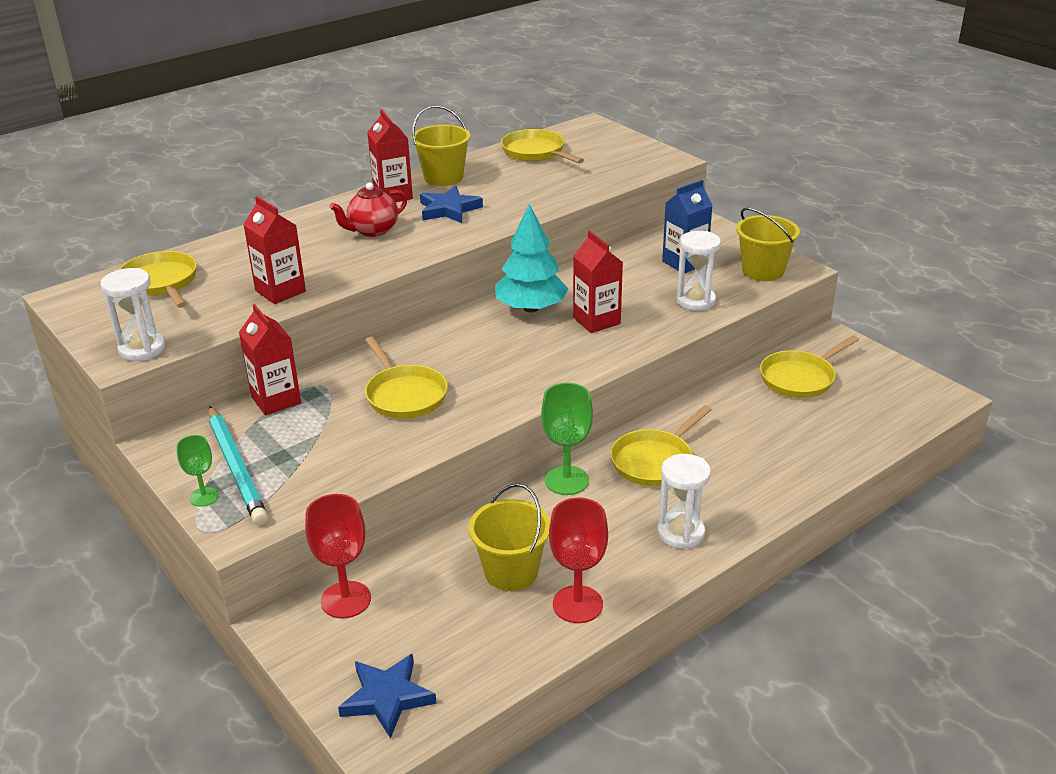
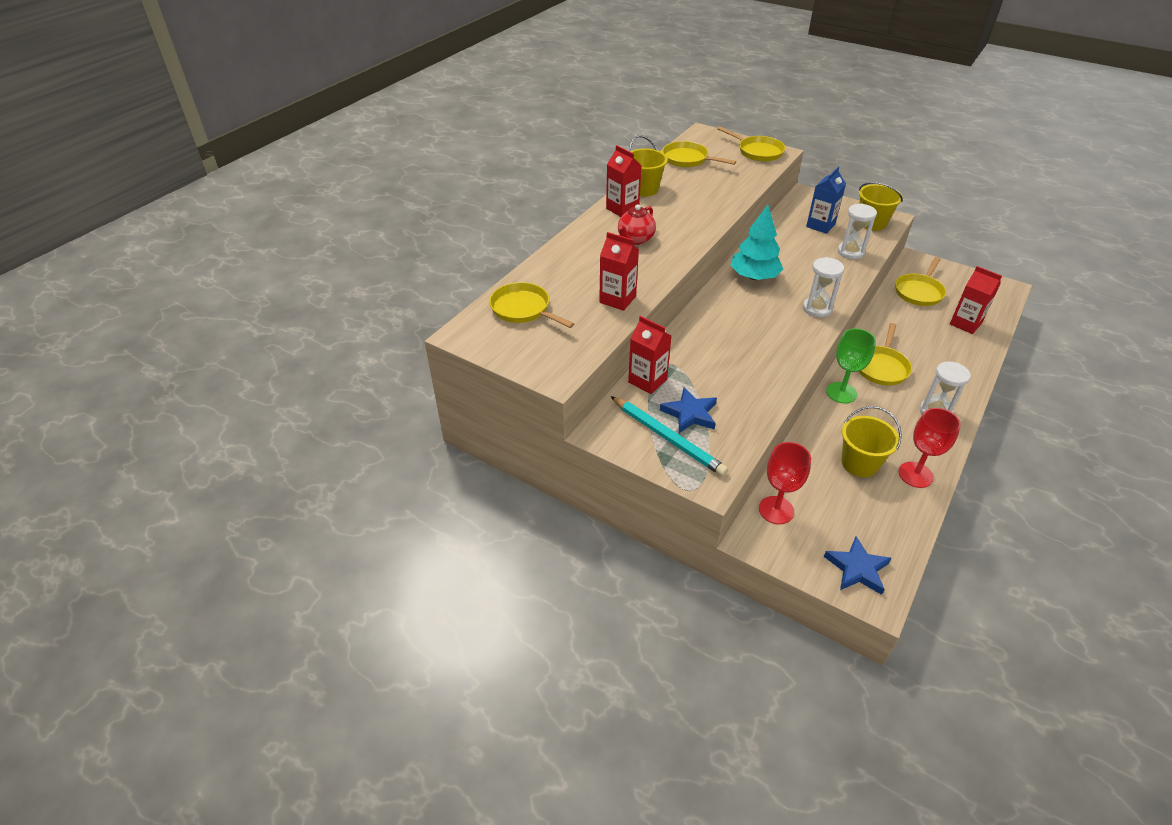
camera: 20 degrees left, 10 degrees up
white hourglass [101,268,165,361] -> white hourglass moved to [803,257,844,317]
green goblet [177,435,219,507] -> none
yellow pan [365,337,448,419] -> yellow pan moved to [717,126,786,162]
blue star [420,186,483,223] -> blue star moved to [660,387,717,433]
red carton [573,231,623,333] -> red carton moved to [950,266,1002,334]

